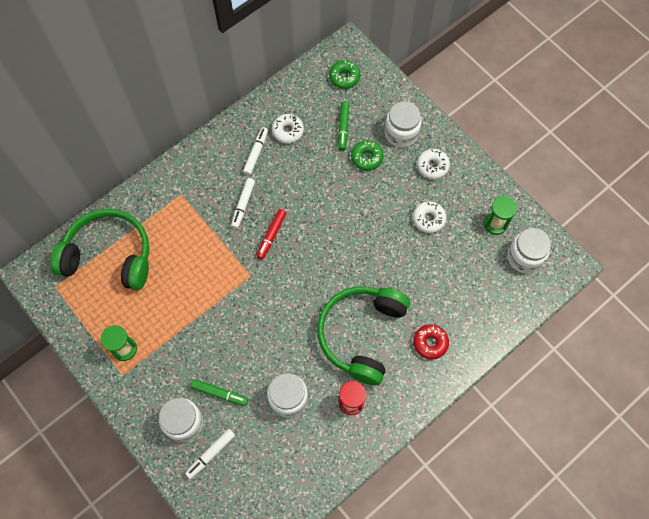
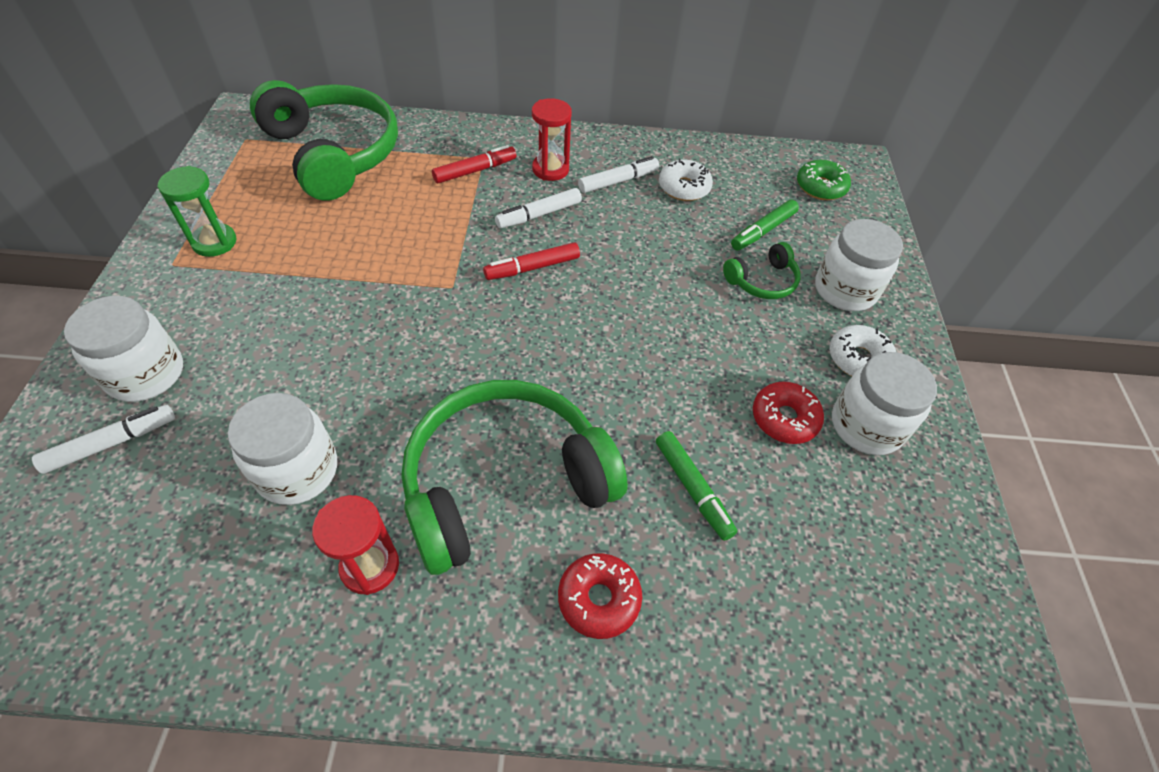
camera: 40 degrees right, 15 degrees down
white marker [185,429,235,479] -> white marker turned 150 degrees clockwise [32,405,175,474]
green marker [190,379,248,406] -> green marker moved to [656,431,738,541]
green donut [351,140,384,171] -> green headphones [723,242,801,299]
white donut [413,201,447,233] -> red donut [753,382,824,444]
green hourglass [484,196,517,235] -> none
white jar [507,228,551,273] -> white jar moved to [832,352,937,455]
none -> red marker [432,145,516,183]
none -> red hourglass [532,98,572,181]

